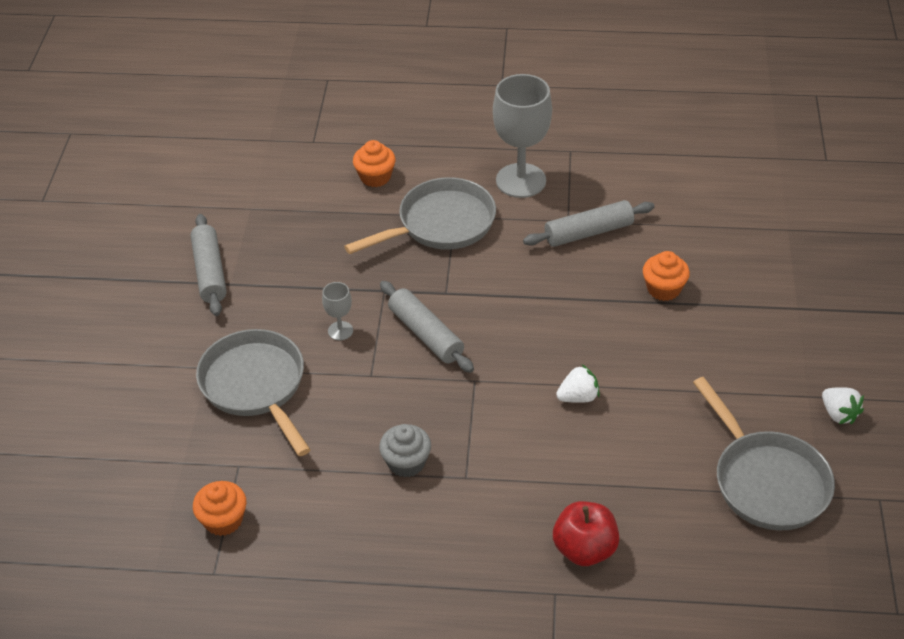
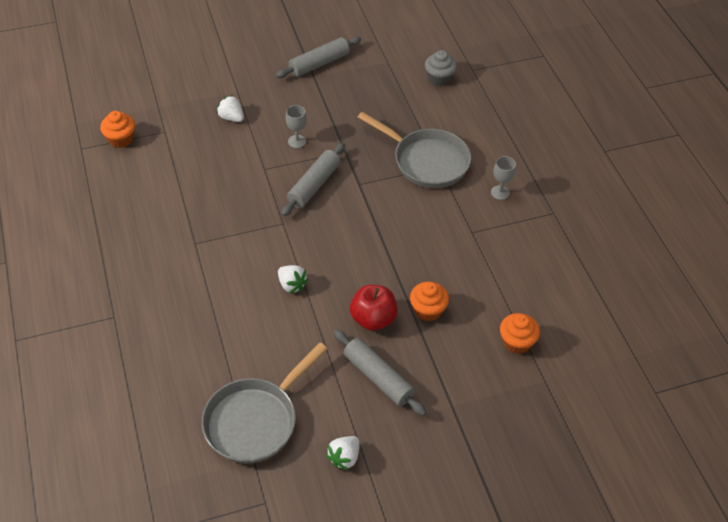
camera: 65 degrees right, 5 degrees up
grey pan [196,329,311,456] -> white strawberry [216,95,244,122]
orange cupcake [353,140,395,187] -> orange cupcake moved to [500,313,540,354]
grey cupcake [379,424,431,477] -> grey cupcake moved to [425,50,457,86]
grey goblet [493,74,552,198] -> grey goblet [491,156,516,200], size x0.46
grey rolling pin [523,200,655,247] -> grey rolling pin moved to [333,329,427,416]
red apple [553,501,619,566] -> red apple moved to [350,285,398,331]

